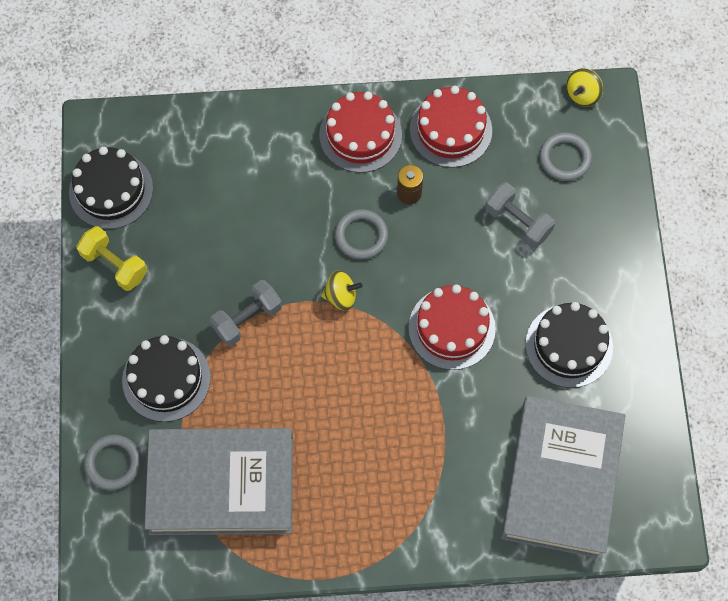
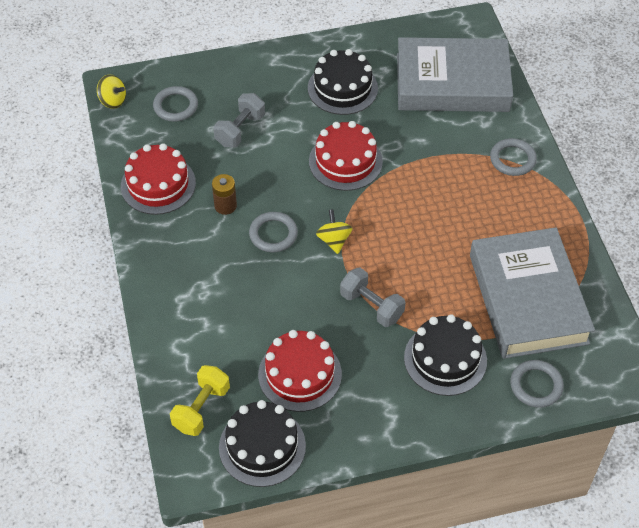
camera: 100 degrees left, 15 degrees down
yellow dumbbell [77,226,147,291] -> yellow dumbbell moved to [170,365,230,436]
red cake [319,91,402,173] -> red cake moved to [258,330,342,412]
none -> grey ring [490,138,537,176]

